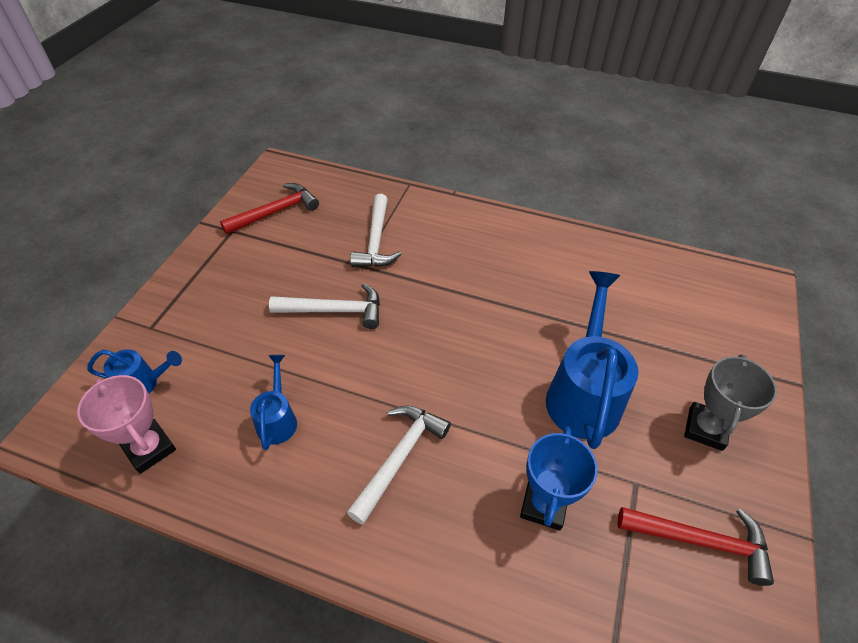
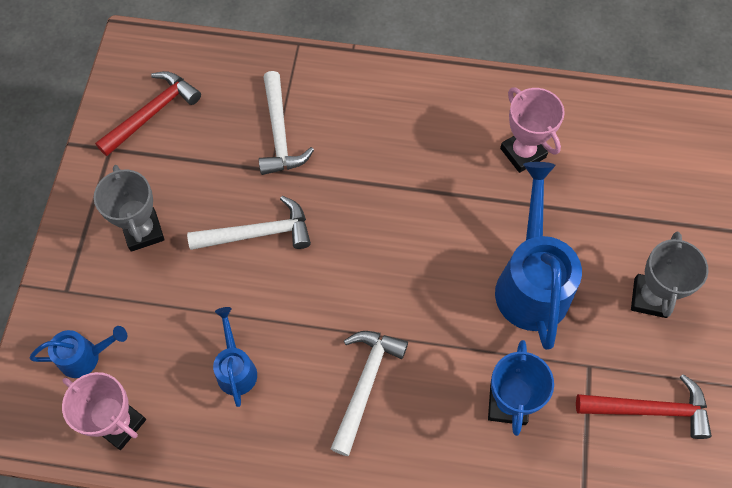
camera: 10 degrees left, 15 degrees up
none -> grey trophy [94,165,165,252]
none -> pink trophy [500,87,565,173]

